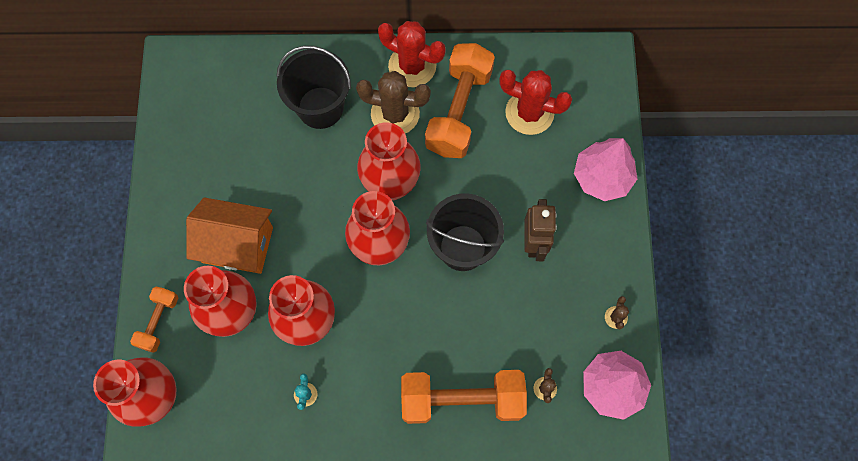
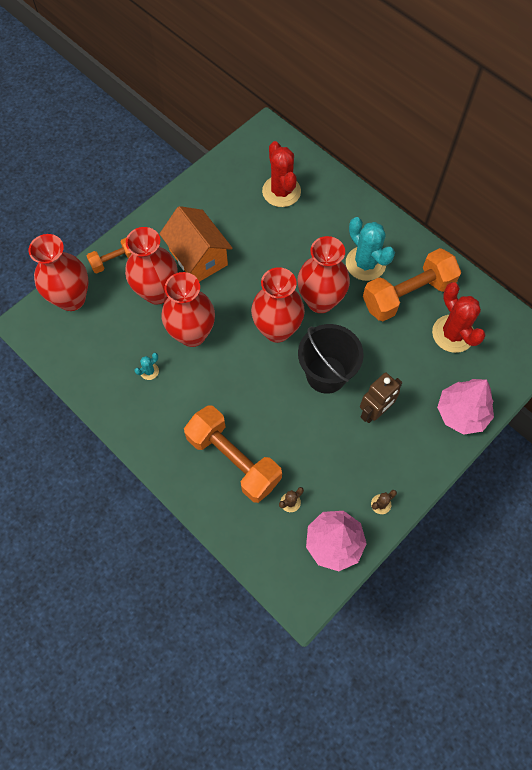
camera: 45 degrees right, 5 degrees down
black bucket [276,46,351,129] -> none
brown cactus [356,71,431,134] -> turquoise cactus [346,217,395,281]
red cactus [378,21,446,87] -> red cactus moved to [262,141,301,207]

